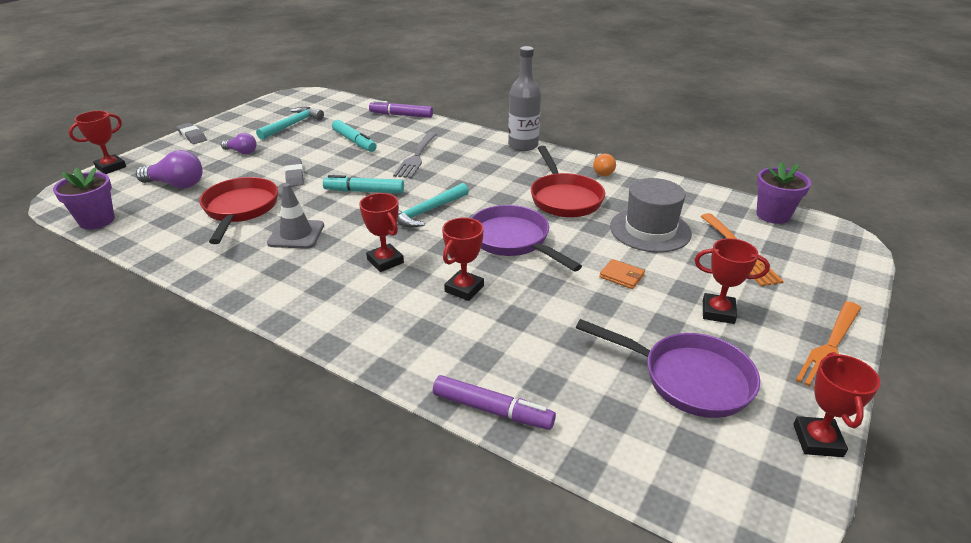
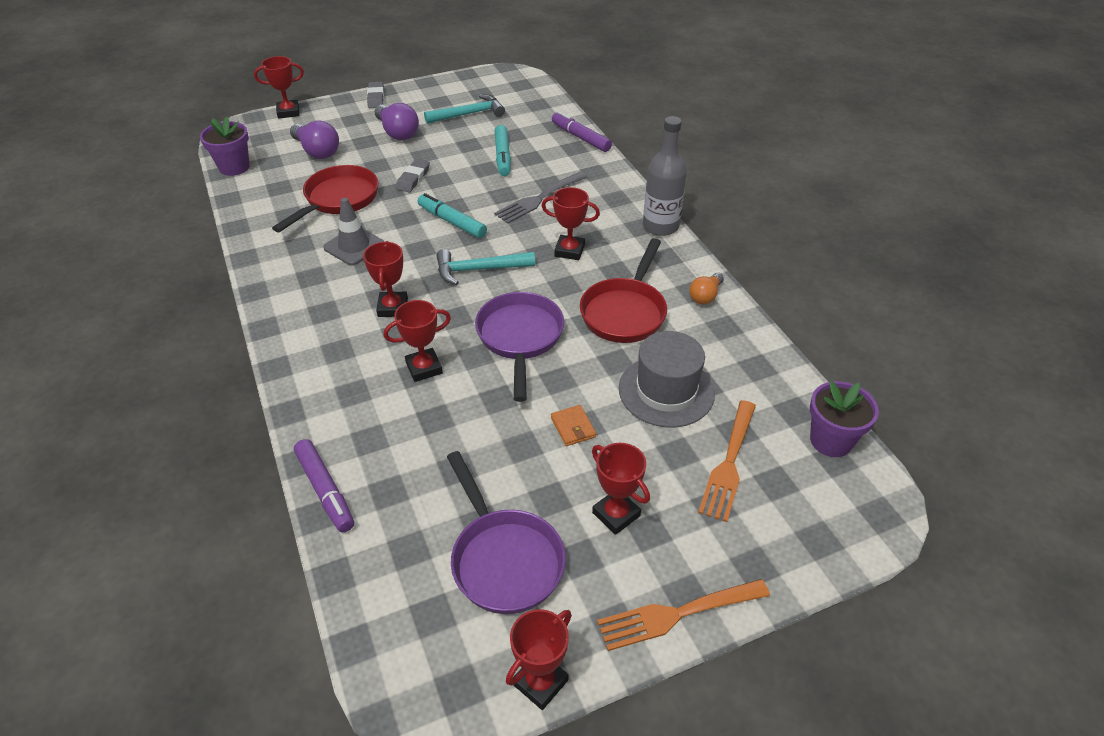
camera: 35 degrees right, 10 degrees up
purple light bulb [221,133,256,154] -> purple light bulb [375,103,419,140], size x1.61
none -> red trophy [542,187,600,260]

